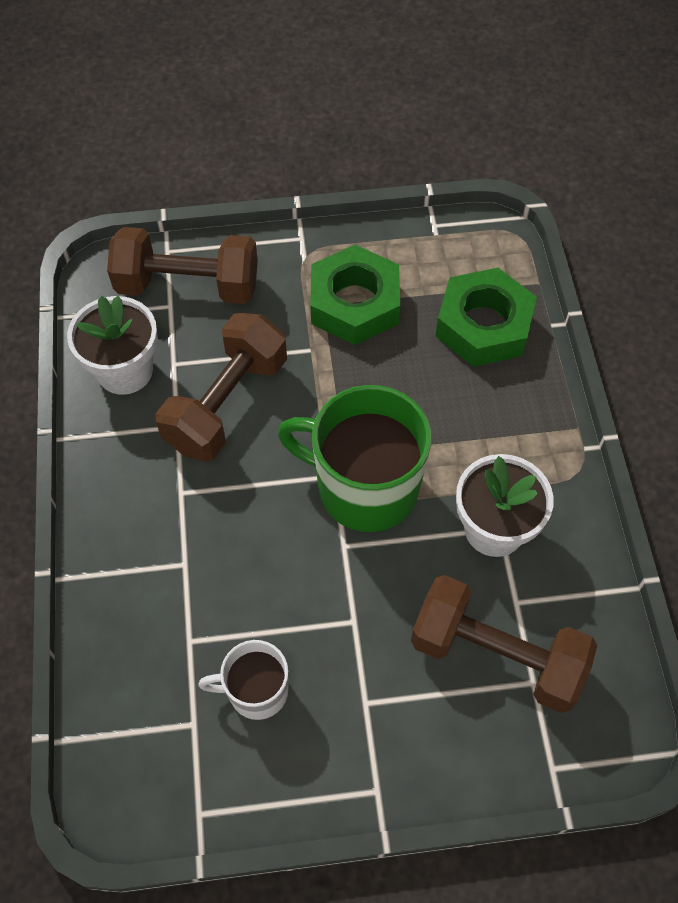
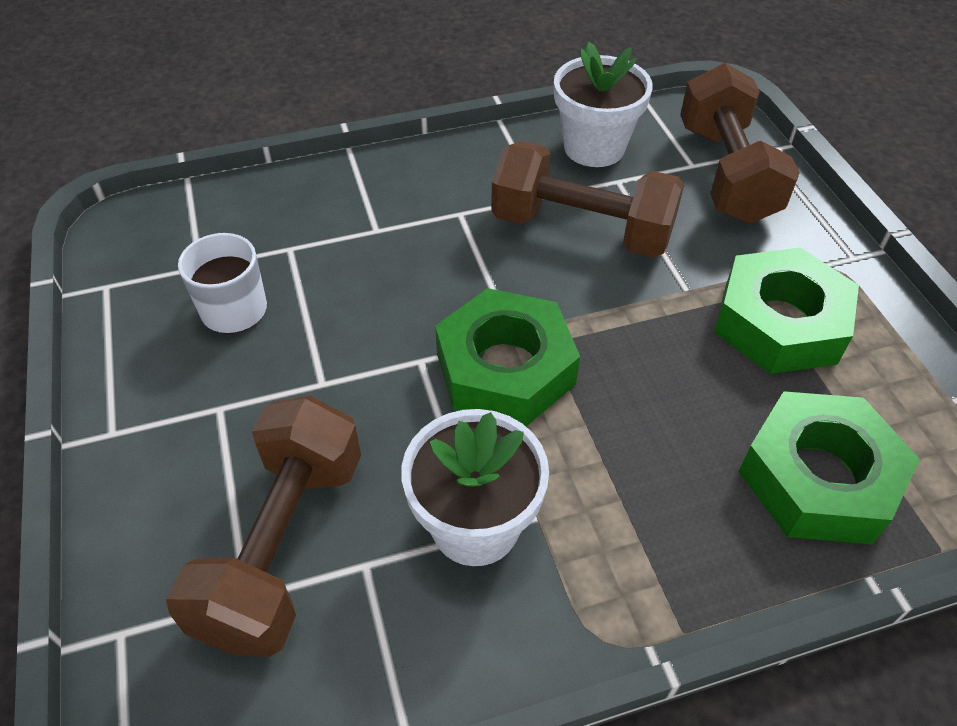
camera: 80 degrees right, 10 degrees down
green mug [277,385,432,532] -> green nut [435,288,580,426]

